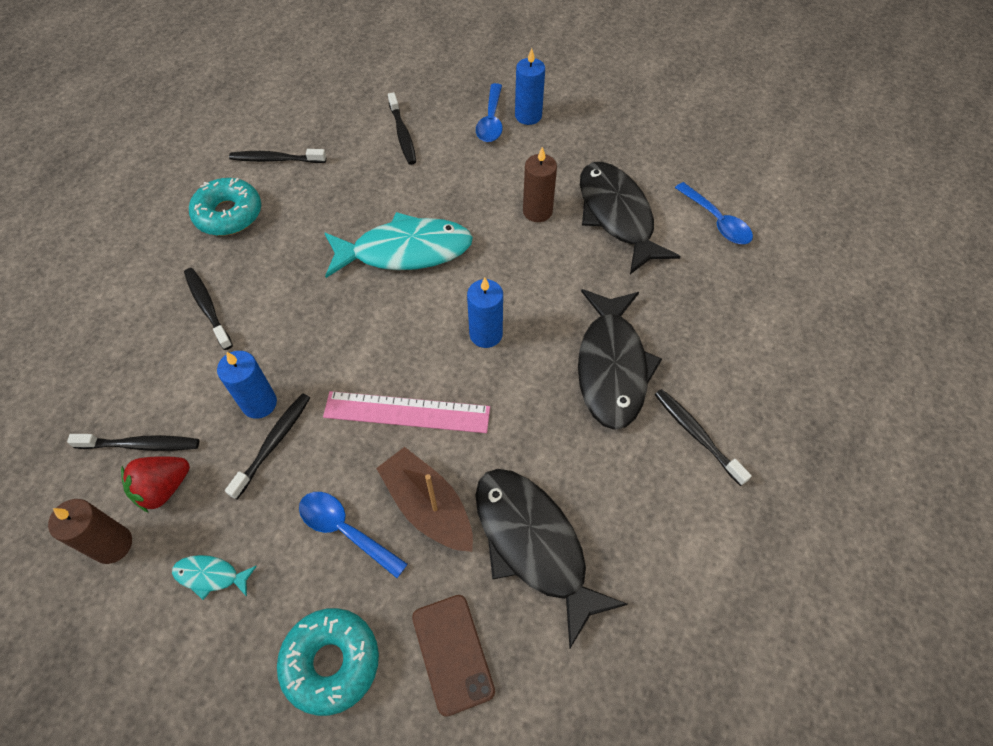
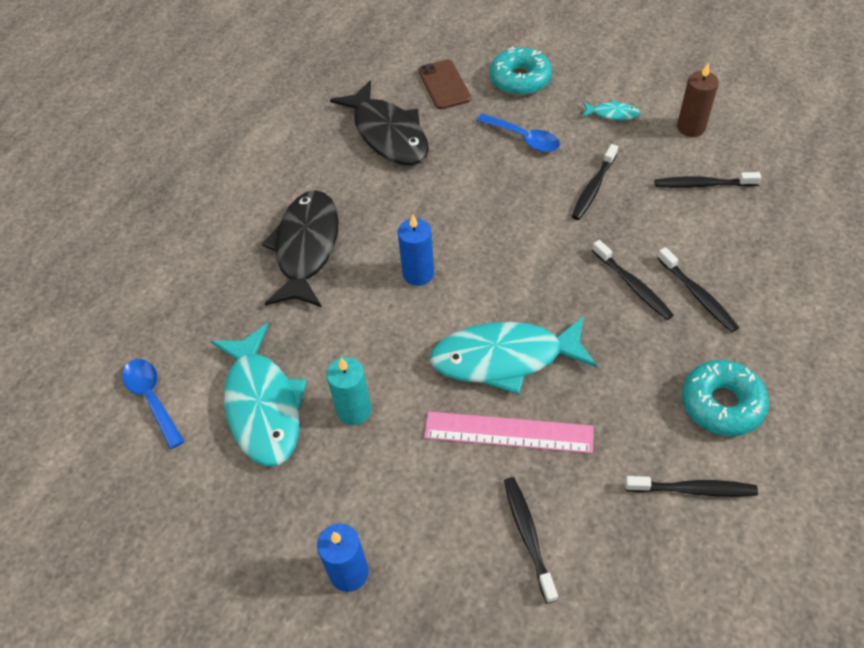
camera: 175 degrees left, 5 degrees down
red strawberry [121,456,190,513] -> none
blue candle [217,351,277,419] -> none
pink ruler [323,391,490,433] -> pink ruler moved to [424,411,594,453]
brown boat [376,447,473,552] -> none
blue spoon [476,83,503,142] -> none
brown candle [523,147,557,222] -> turquoise candle [326,357,372,425]
black fish [580,162,681,274] -> turquoise fish [211,323,307,466]
black toothbrush [655,389,752,486] -> black toothbrush moved to [592,240,674,320]

